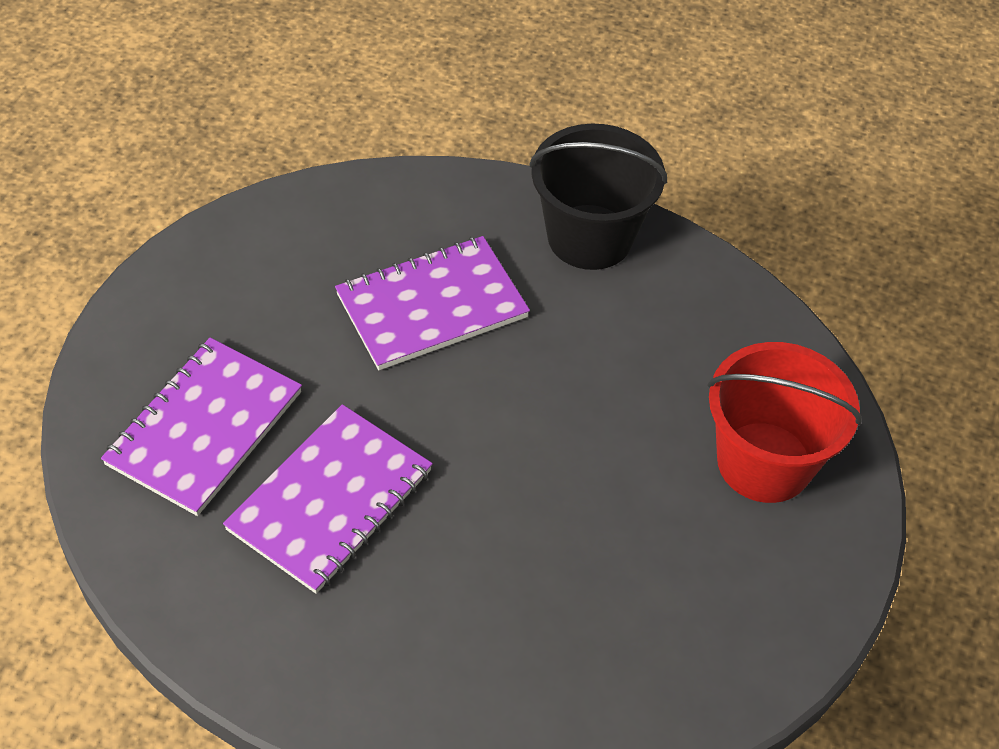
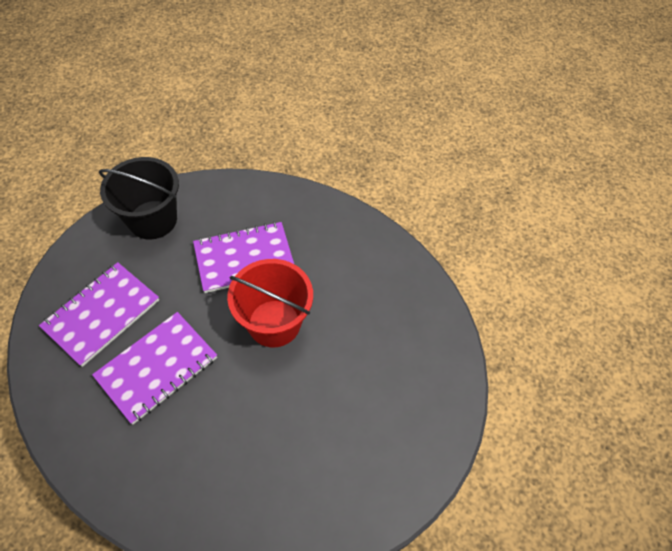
camera: 10 degrees right, 5 degrees up
black bucket [529,124,667,270] -> black bucket moved to [99,157,179,239]
red bucket [707,342,862,503] -> red bucket moved to [227,259,313,347]

